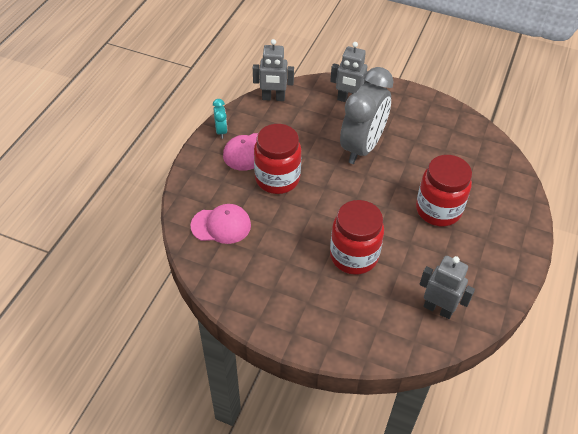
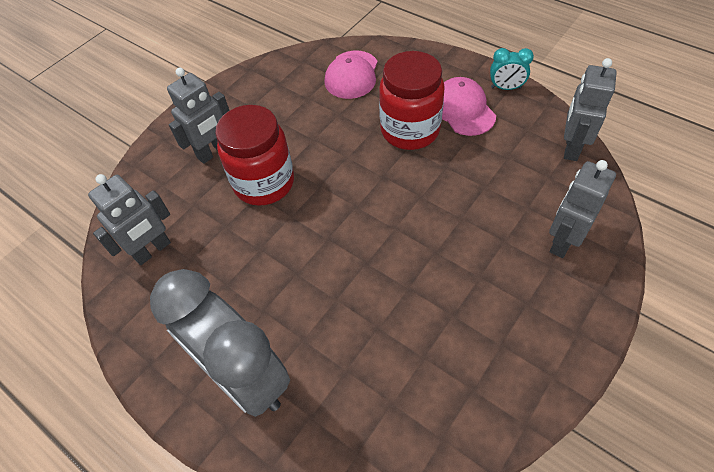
camera: 110 degrees right, 5 degrees up
grey clock [340,67,393,164] -> grey clock moved to [150,269,290,417]
red jar [416,155,472,226] -> none
none -> grey robot [167,68,230,164]

